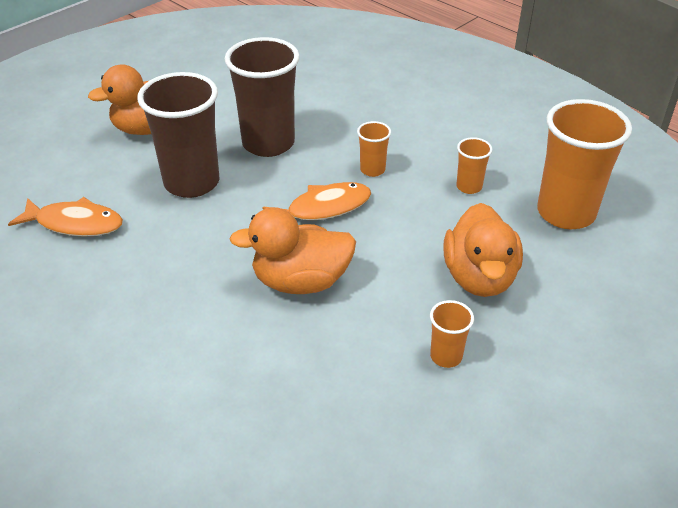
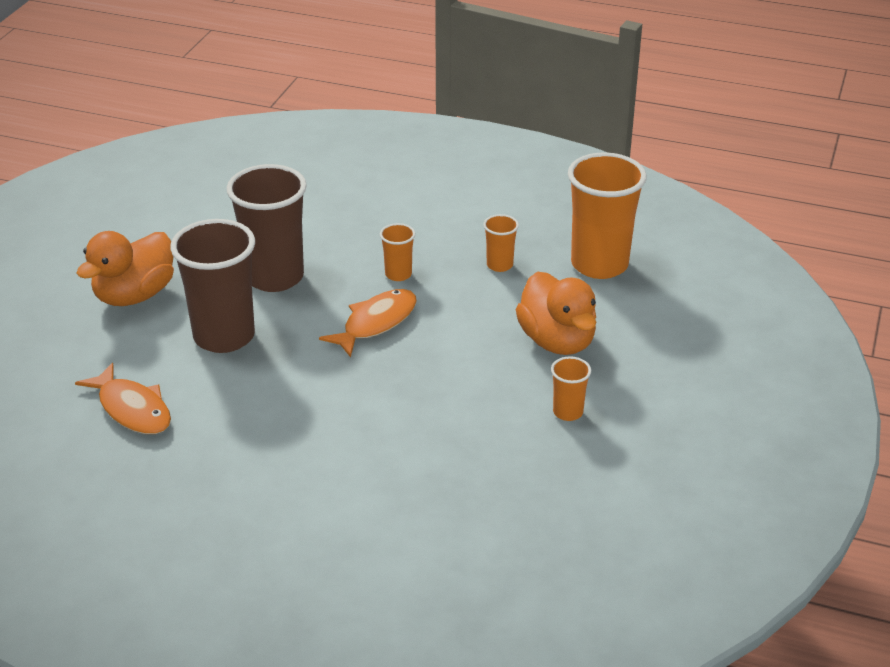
camera: 25 degrees left, 5 degrees down
orange fish [8,197,123,237] -> orange fish turned 60 degrees clockwise [75,363,171,434]
orange duck [229,207,356,294] -> none

